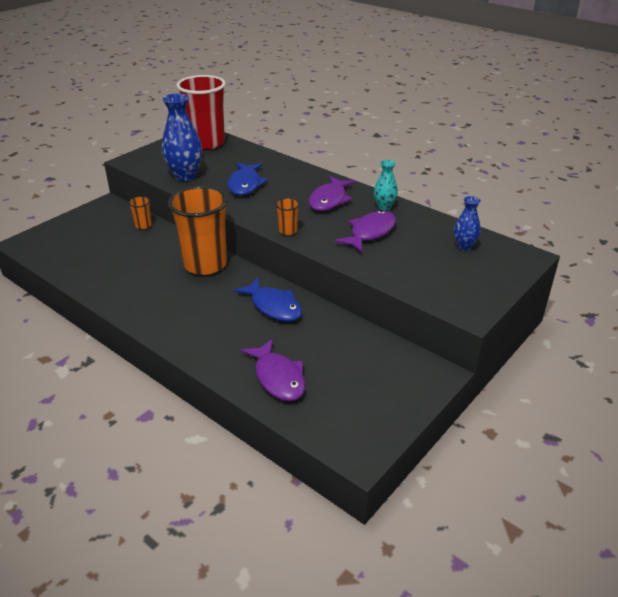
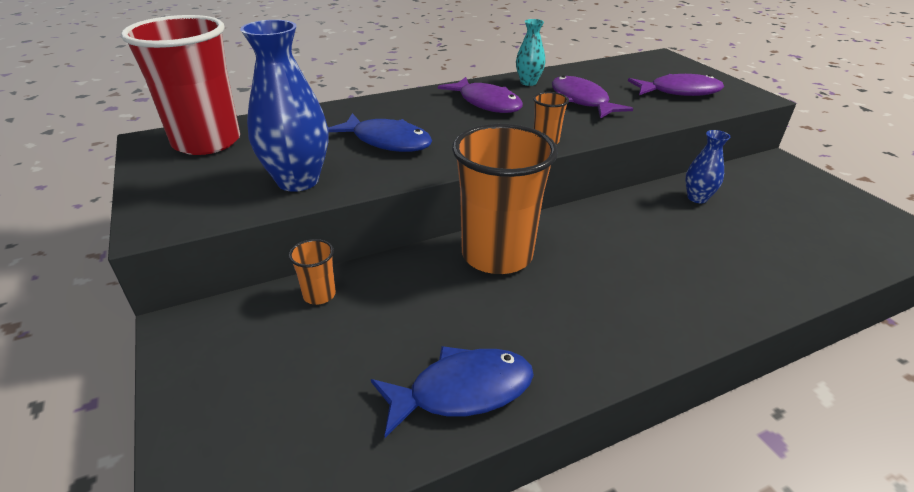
camera: 65 degrees left, 0 degrees up
blue fish [233,277,302,321] -> blue fish moved to [371,346,534,438]
purple fish [240,339,305,401] -> purple fish moved to [628,74,724,96]
blue vase [454,196,481,251] -> blue vase moved to [685,130,730,203]

